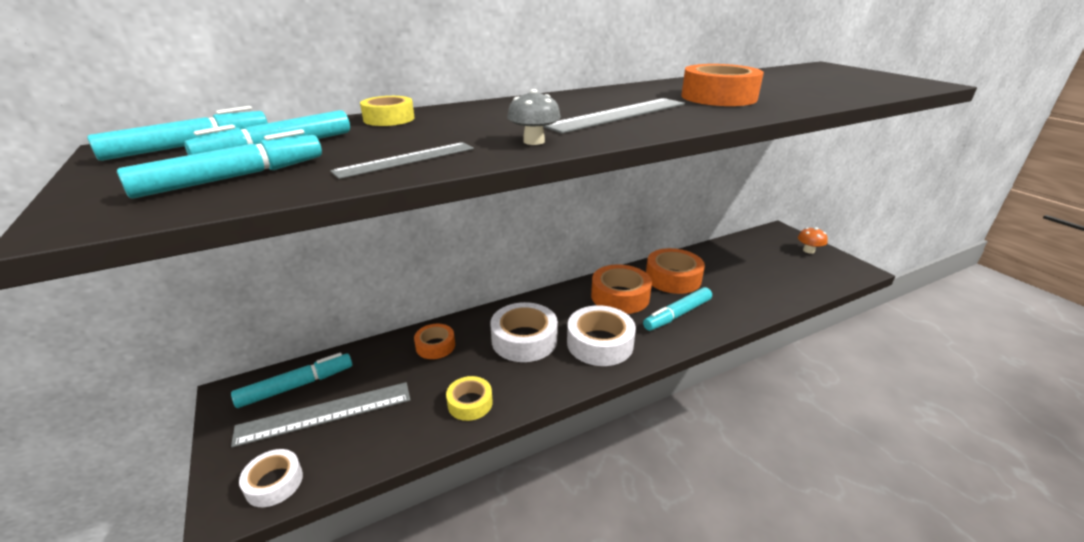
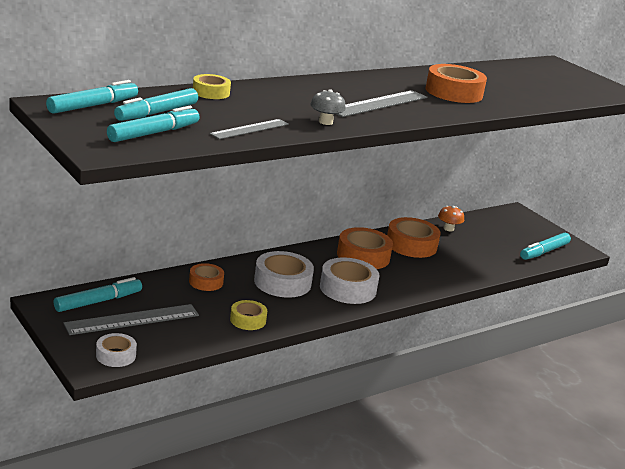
camera: 10 degrees left, 5 degrees down
turquoise marker [643,287,712,331] -> turquoise marker moved to [520,233,571,260]
orange mushroom [798,227,828,254] -> orange mushroom moved to [438,206,464,231]

